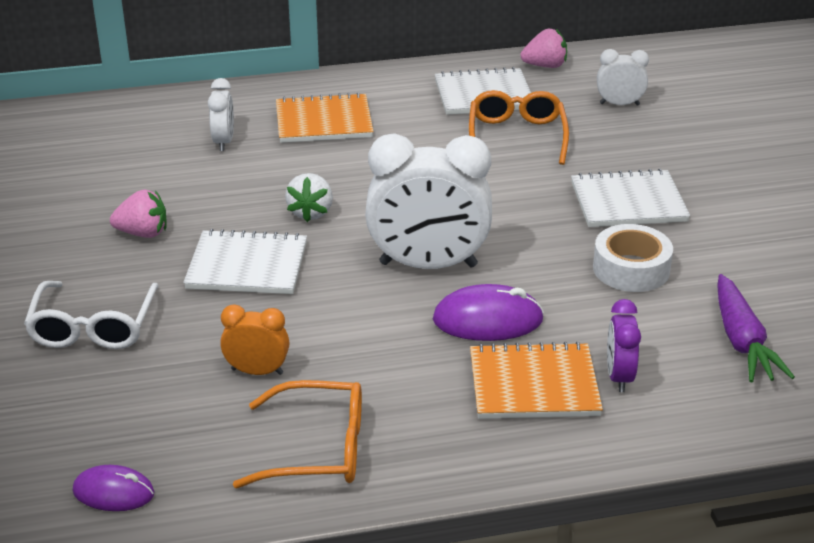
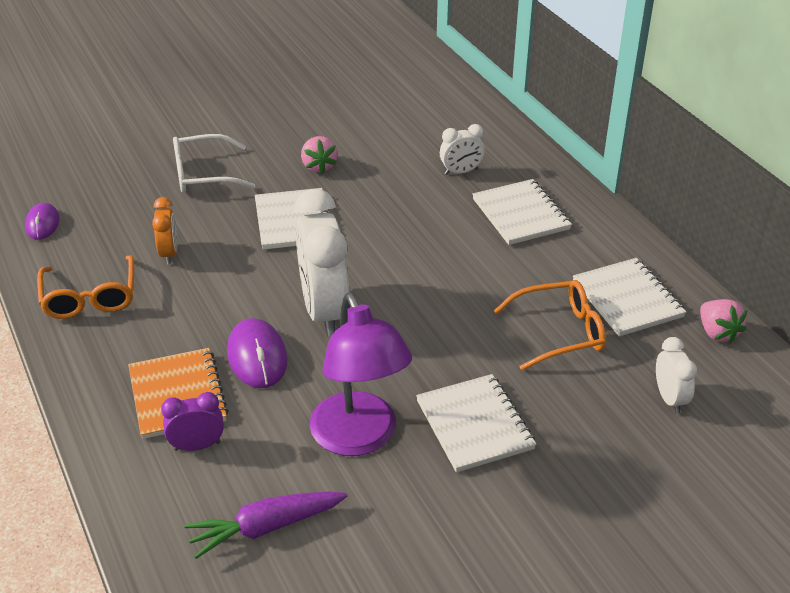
camera: 75 degrees right, 5 degrees up
orange notebook [276,92,374,143] -> white notebook [472,179,572,245]
white strawberry [285,173,333,222] -> none
white tape [593,224,673,292] -> purple lamp [310,293,412,456]

